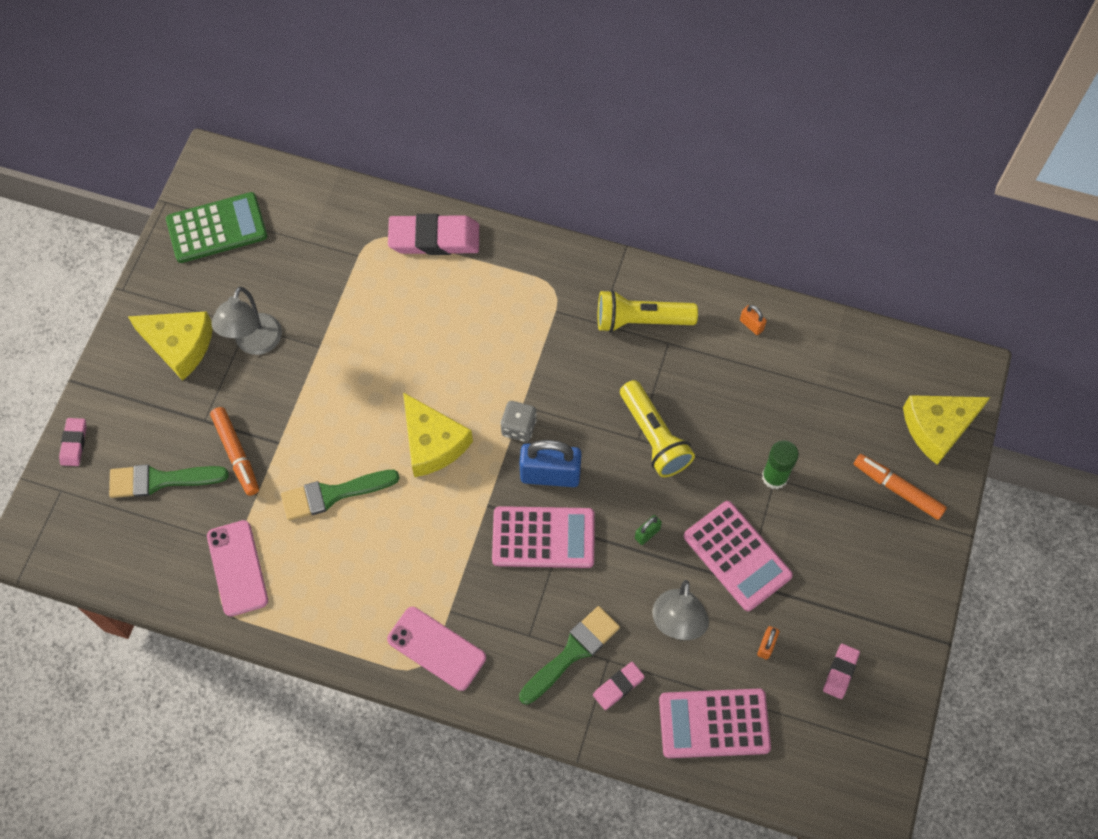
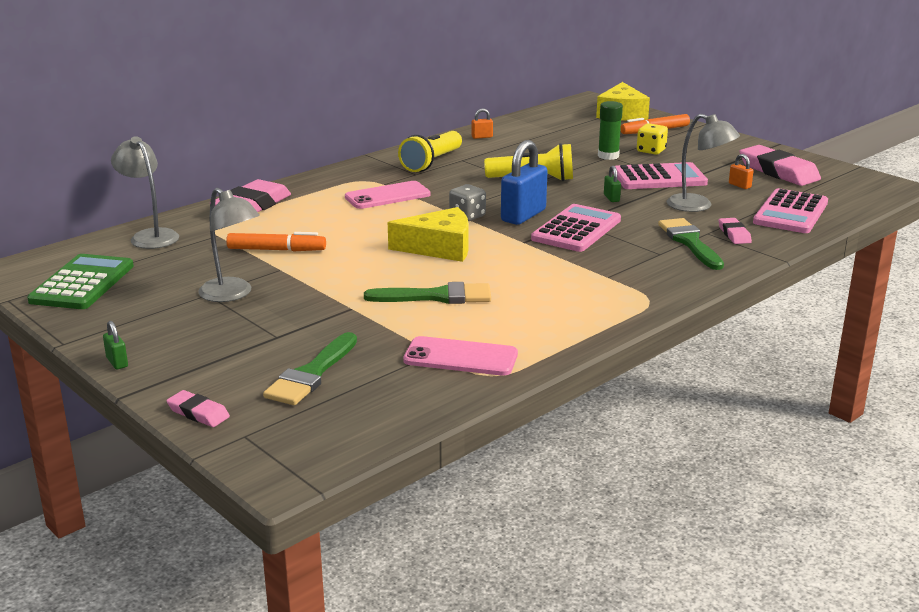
camera: 60 degrees left, 40 degrees down
yellow cheese [128,311,213,381] -> none
orange marker [210,407,259,496] -> orange marker moved to [226,232,326,252]
green brush [281,470,400,521] -> green brush turned 105 degrees counterclockwise [364,282,491,304]
pink phone [387,607,486,691] -> pink phone moved to [345,181,431,209]
pink eraser [823,644,860,699] -> pink eraser [739,145,821,186], size x1.98
none -> green padlock [103,321,128,370]
none -> grey lamp [111,136,179,249]
none -> yellow dice [637,123,668,155]

